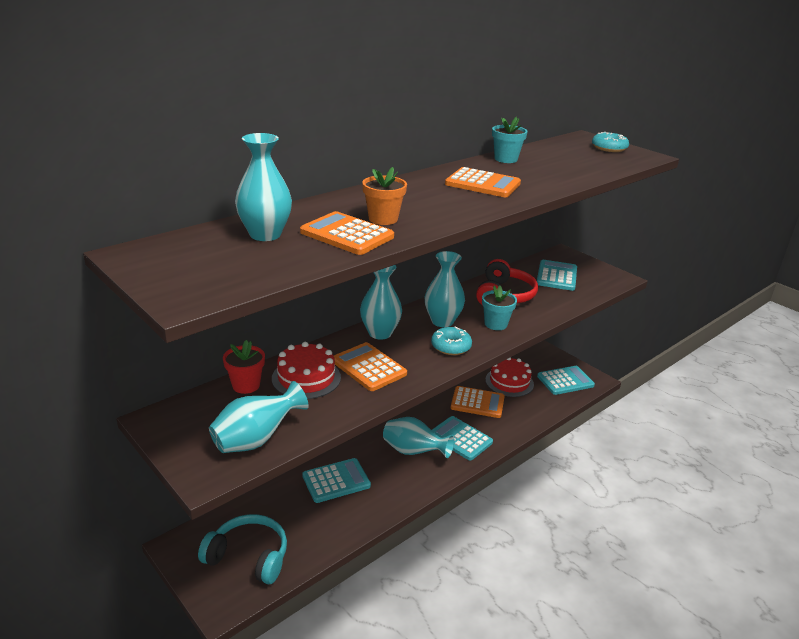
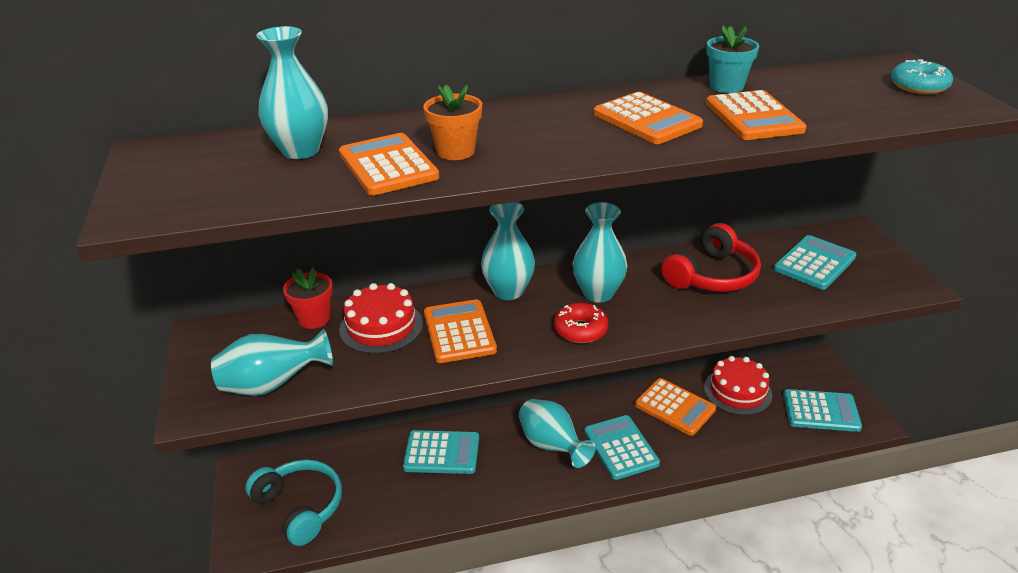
camera: 30 degrees right, 5 degrees up
turquoise donut [431,327,472,355] -> red donut [554,303,609,343]
turquoise flower pot [482,286,517,330] -> none
none -> orange calculator [706,90,807,140]

